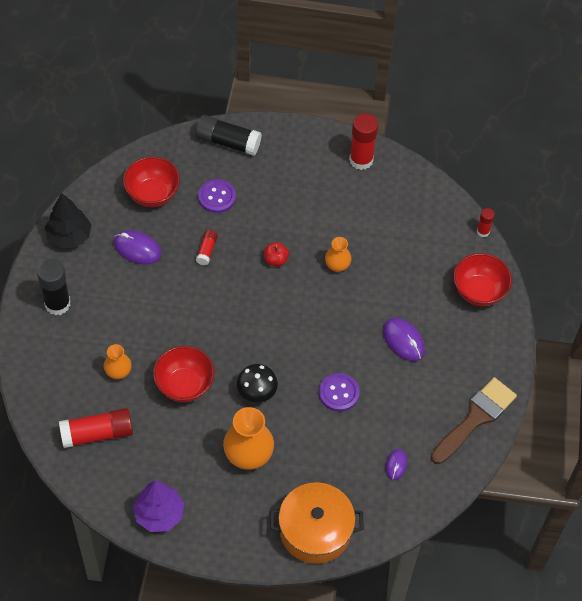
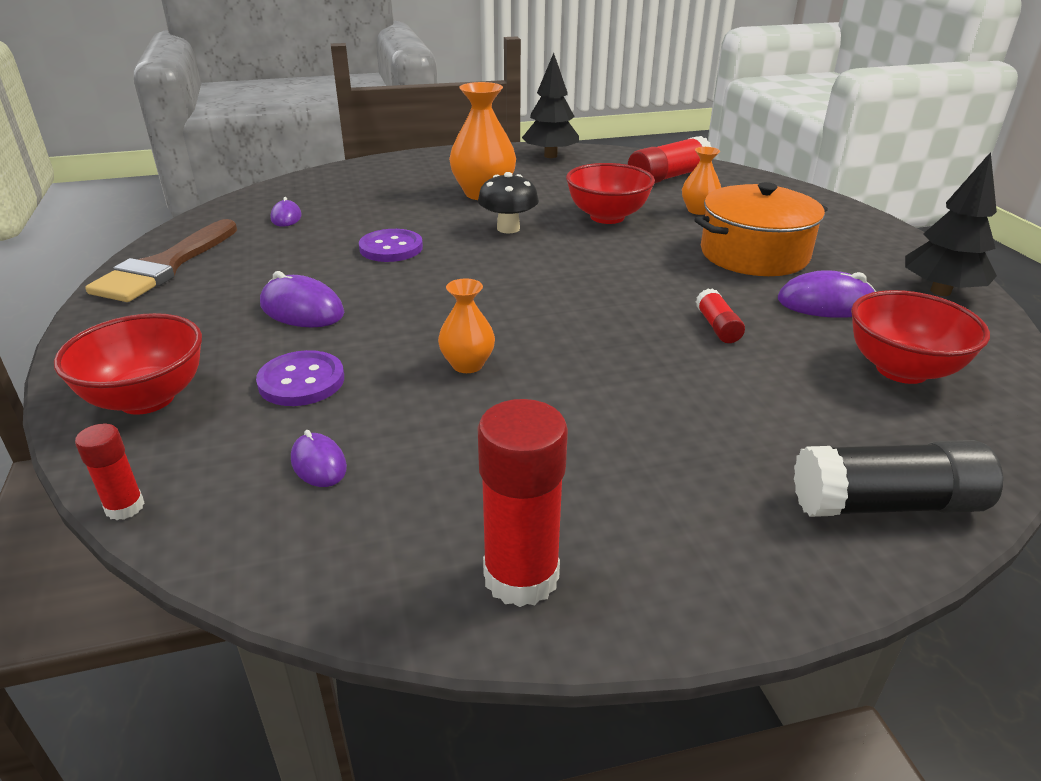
camera: 160 degrees right, 25 degrees down
black glue stick [37,259,71,316] -> none
purple tree [133,480,184,532] -> black tree [522,53,579,158]
purple button [198,179,236,213] -> purple button moved to [256,350,344,406]
red apple [264,242,289,267] -> none
orange pot [270,482,364,564] -> orange pot moved to [694,182,828,276]
none -> purple mouse [291,430,347,487]

